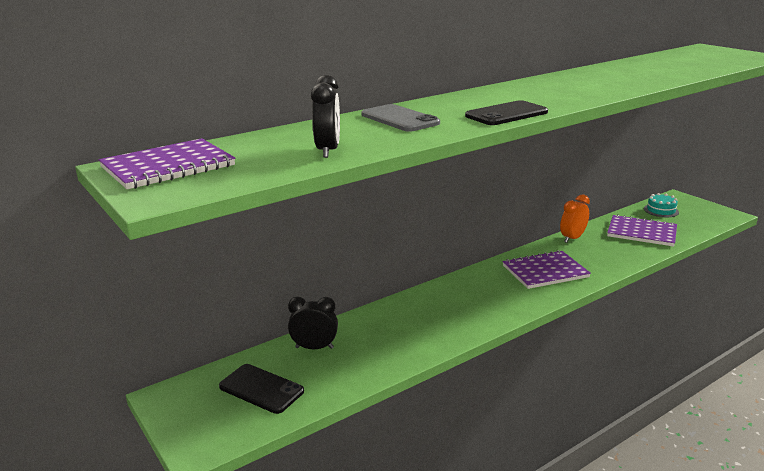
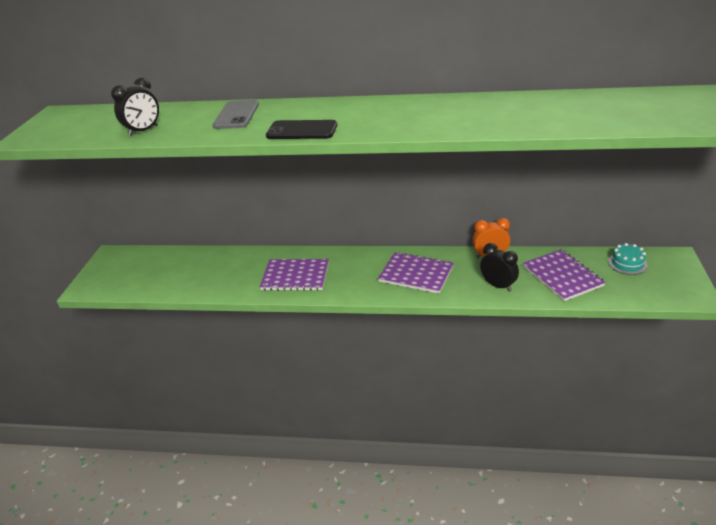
camera: 45 degrees right, 10 degrees up
purple notebook [99,138,235,189] -> purple notebook moved to [260,259,329,291]
black phone [219,364,304,414] -> none
black clock [288,296,338,349] -> black clock moved to [480,243,519,292]

